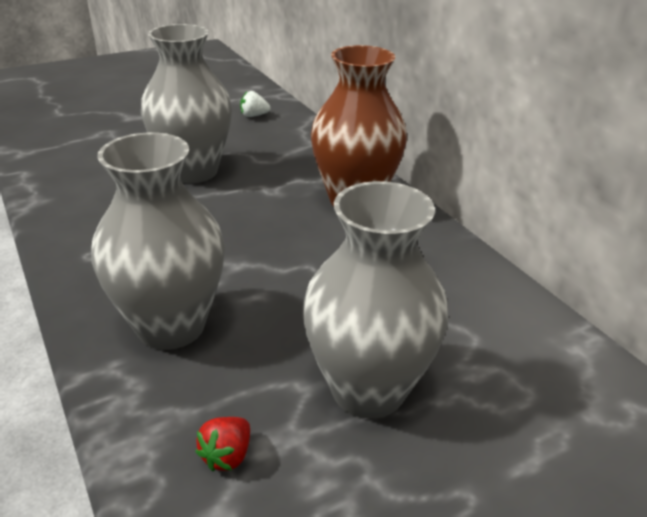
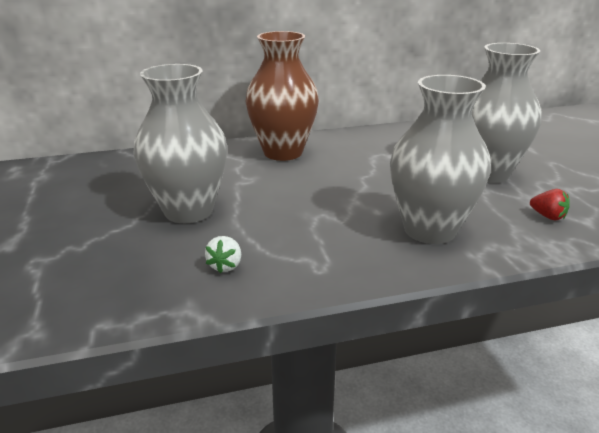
camera: 75 degrees left, 5 degrees down
white strawberry [240,91,271,117] -> white strawberry moved to [205,236,241,273]

